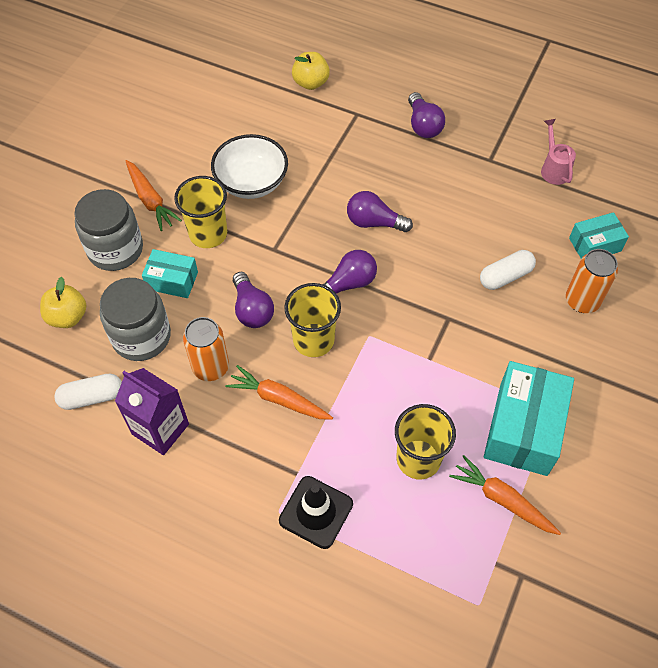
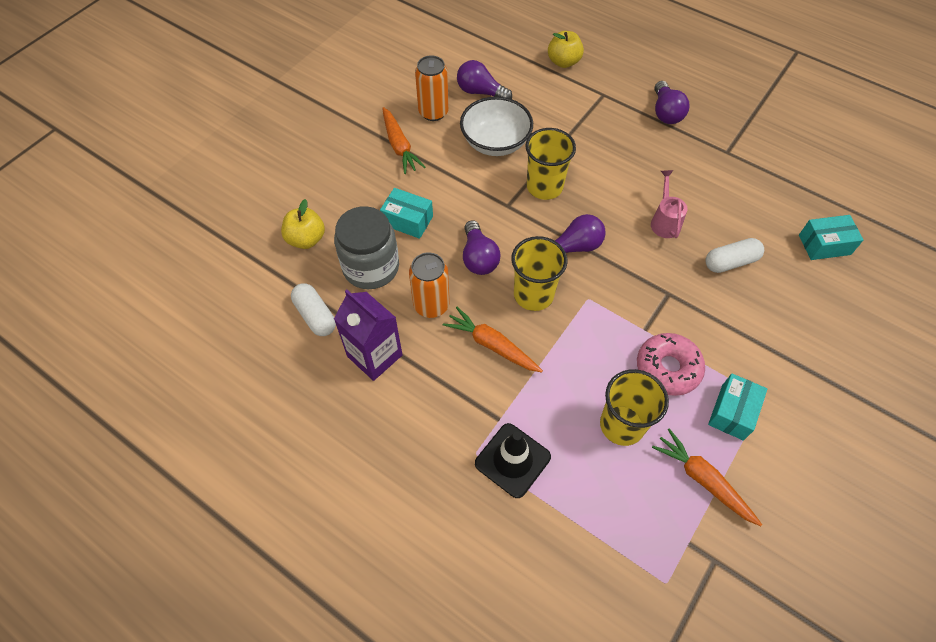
camera: 10 degrees right, 0 degrees up
white capsule [54,374,122,410] -> white capsule turned 60 degrees clockwise [291,283,336,336]
grey jar [74,189,143,271] -> none
yellow cup [174,176,227,248] -> yellow cup moved to [525,128,576,200]
purple light bulb [347,191,413,232] -> purple light bulb moved to [457,60,512,99]
turquoise box [484,361,574,476] -> turquoise box [708,374,767,441], size x0.56
pink watering can [541,119,576,185] -> pink watering can moved to [651,170,687,238]
orange can [566,249,618,313] -> orange can moved to [415,55,449,121]
none -> pink donut [637,333,705,396]

